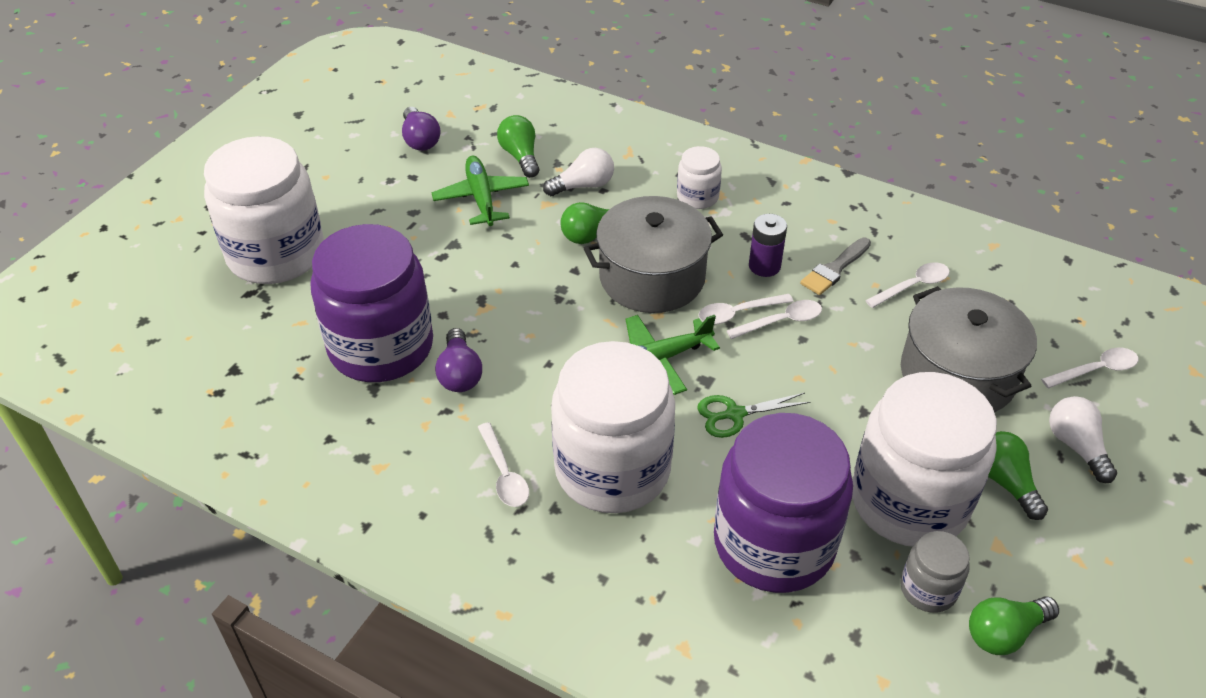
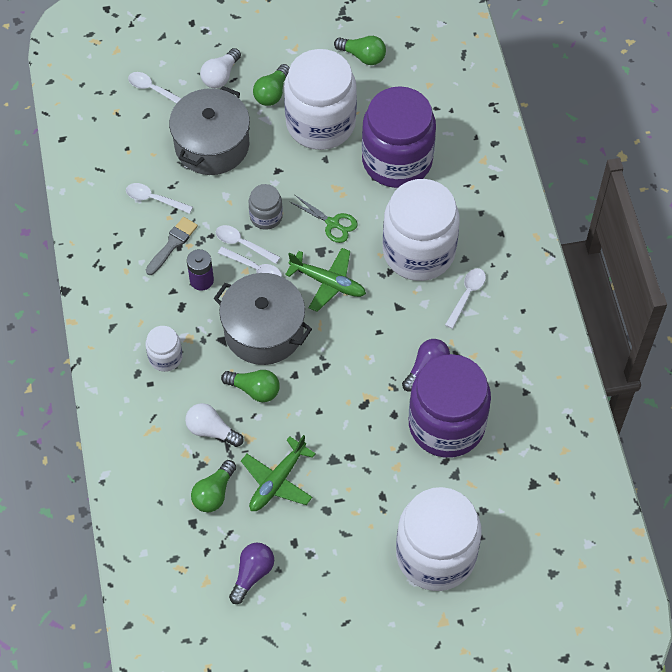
camera: 130 degrees left, 15 degrees up
grey brush [800,237,871,295] -> grey brush turned 60 degrees counterclockwise [146,217,198,275]
grey jar [900,531,970,613] -> grey jar moved to [249,184,283,230]

